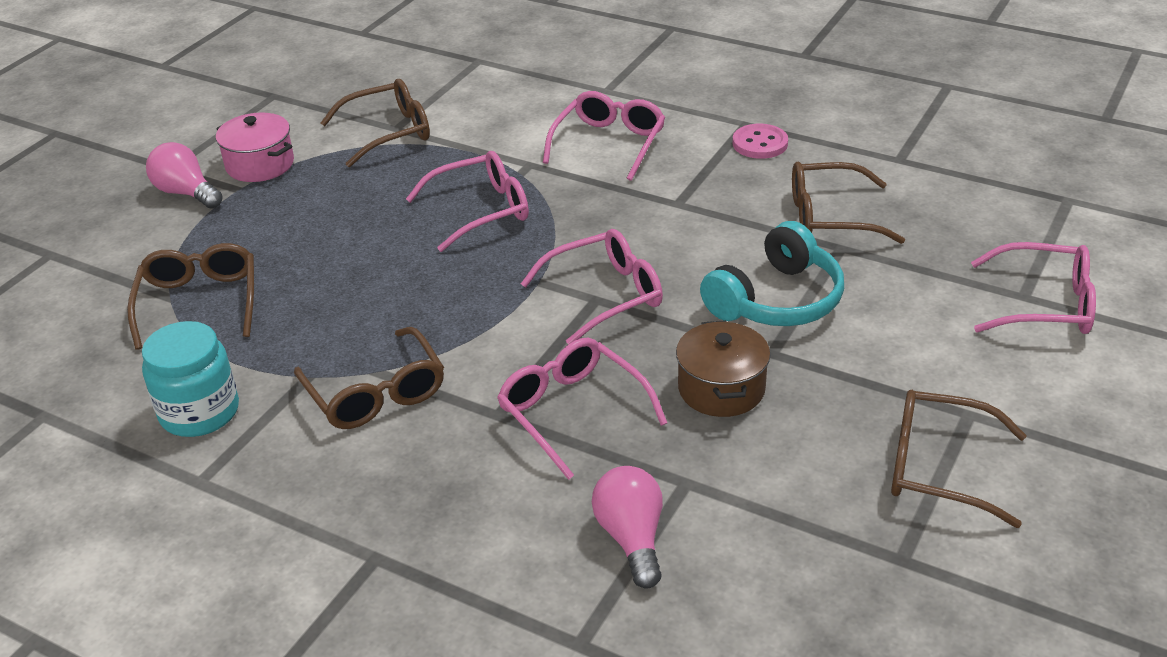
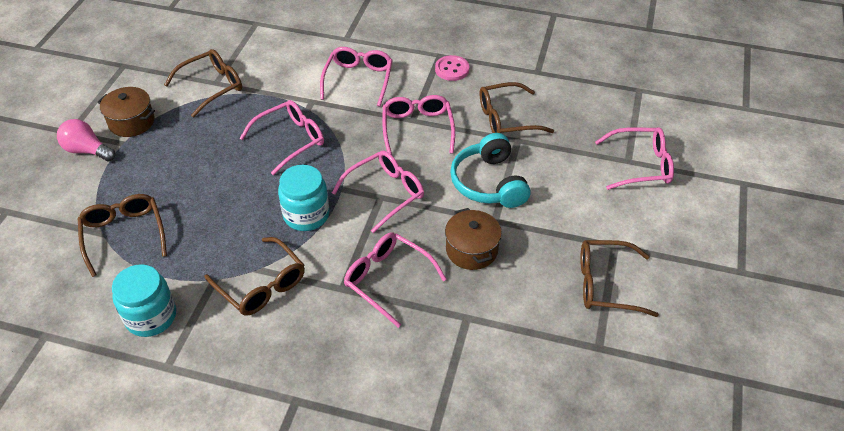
camera: 15 degrees left, 10 degrees up
pink pot [216,112,294,182] -> brown pot [98,87,155,137]
pink light bulb [592,466,663,589] -> none
turquoise headphones [700,221,844,326] -> turquoise headphones turned 135 degrees clockwise [450,133,531,208]
none -> turquoise jar [278,165,329,231]
none -> pink glasses [383,95,455,155]

